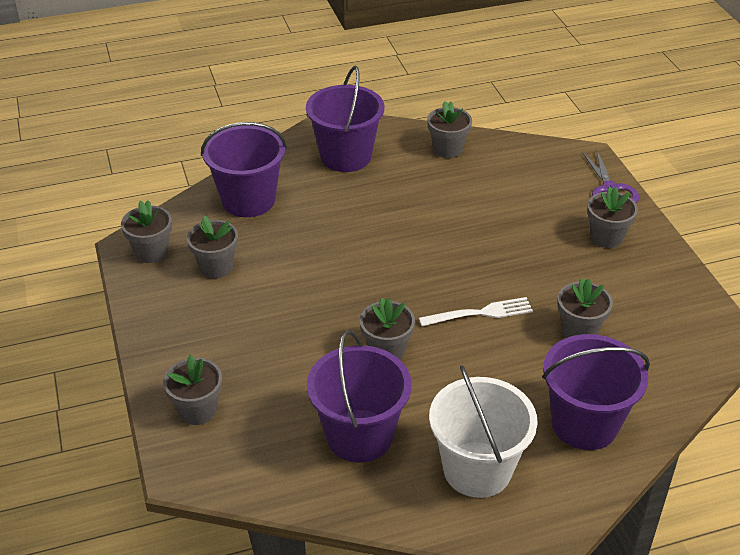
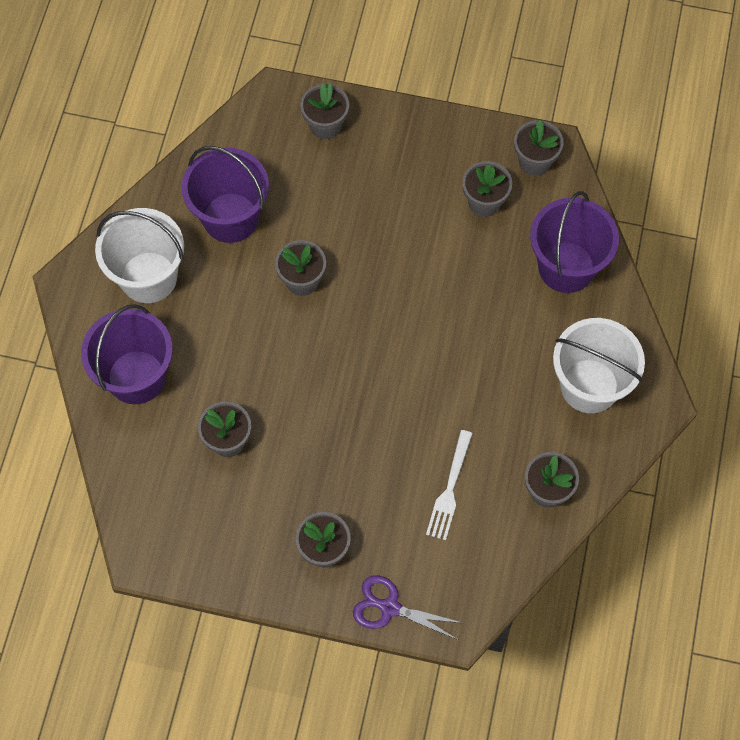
camera: 120 degrees right, 25 degrees up
purple bucket [306,66,385,172] -> white bucket [553,318,645,413]
white fork [419,297,533,326] -> white fork moved to [426,430,473,540]

